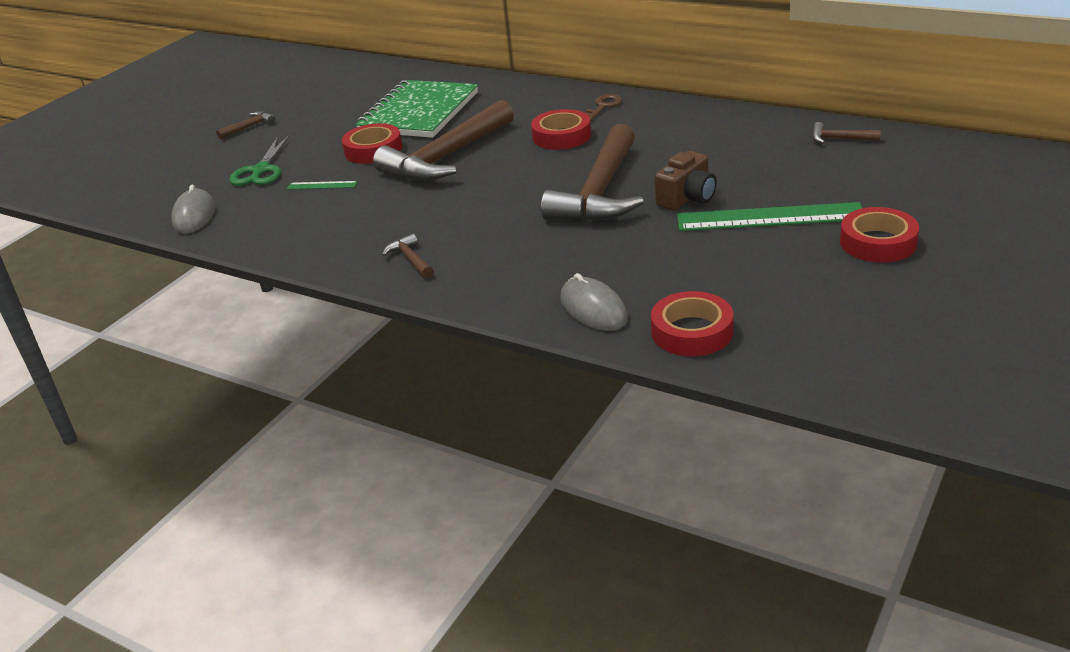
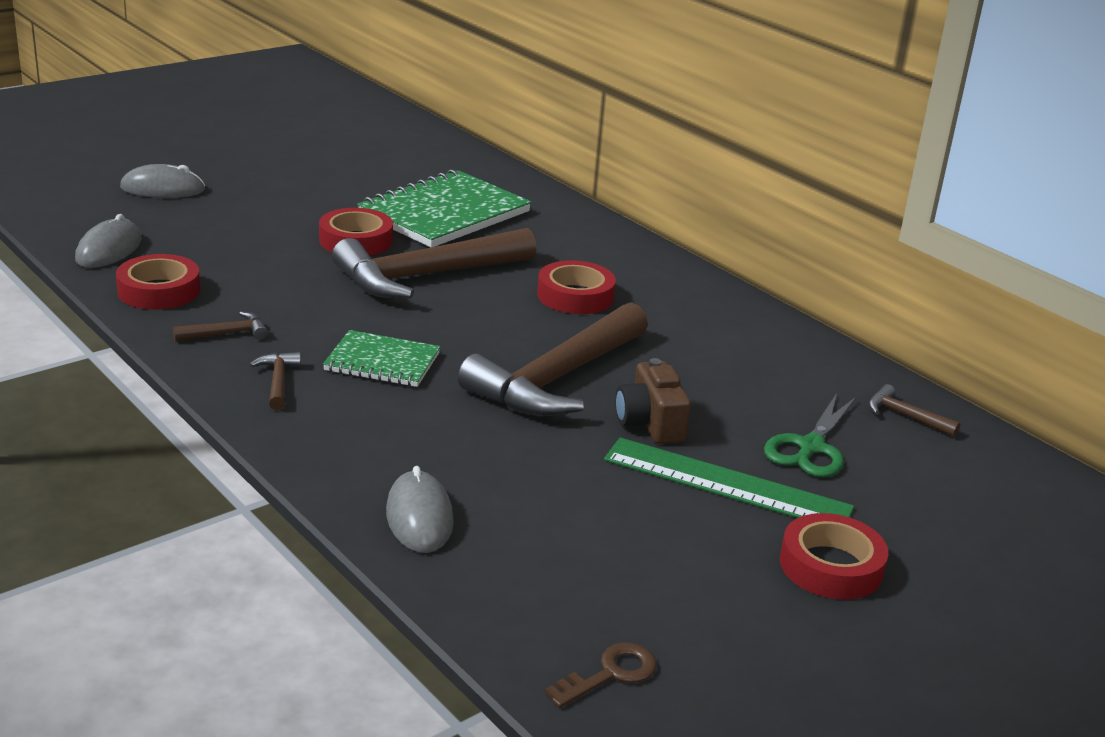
camera: 15 degrees right, 5 degrees down
brown hammer [216,111,275,139] -> brown hammer moved to [173,311,268,341]
green scissors [229,135,290,186] -> green scissors moved to [764,393,856,477]
green ruler [287,181,358,190] -> none
brown key [585,94,622,121] -> brown key moved to [545,642,657,708]
red tape [651,291,733,356] -> red tape moved to [116,254,200,310]
brown camera [655,151,717,211] -> brown camera turned 105 degrees clockwise [615,358,691,444]
none -> grey mouse [120,164,206,198]
none -> green notebook [323,330,440,387]

